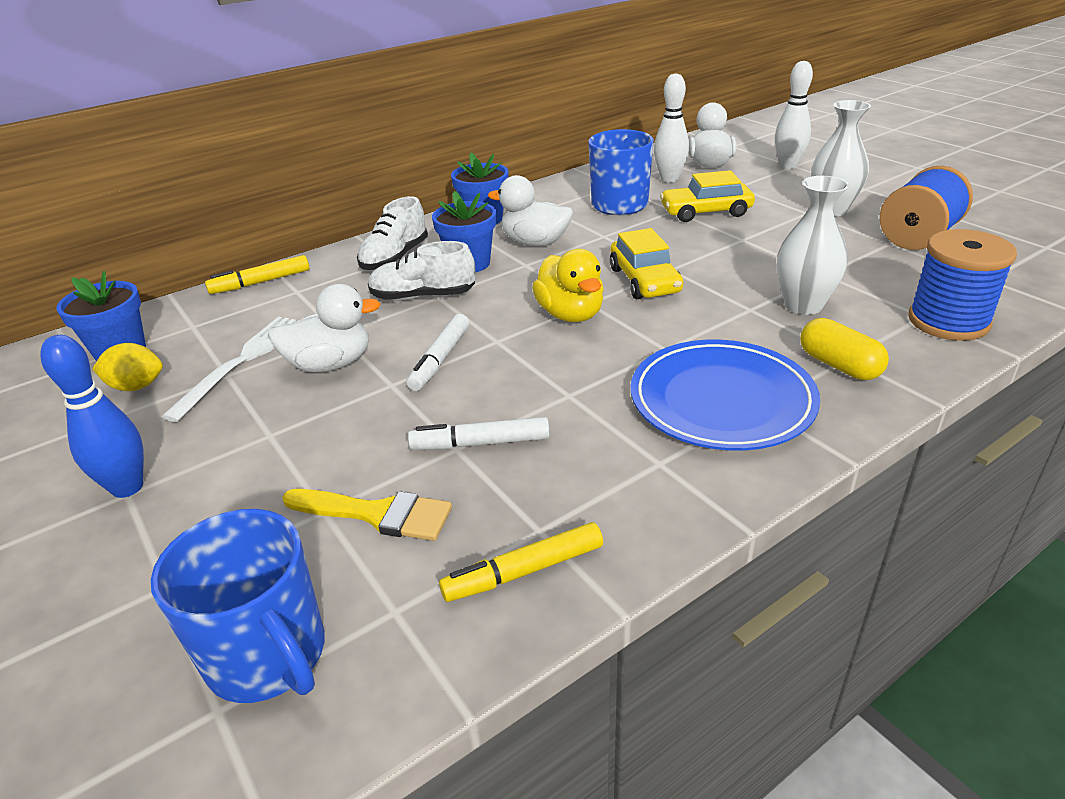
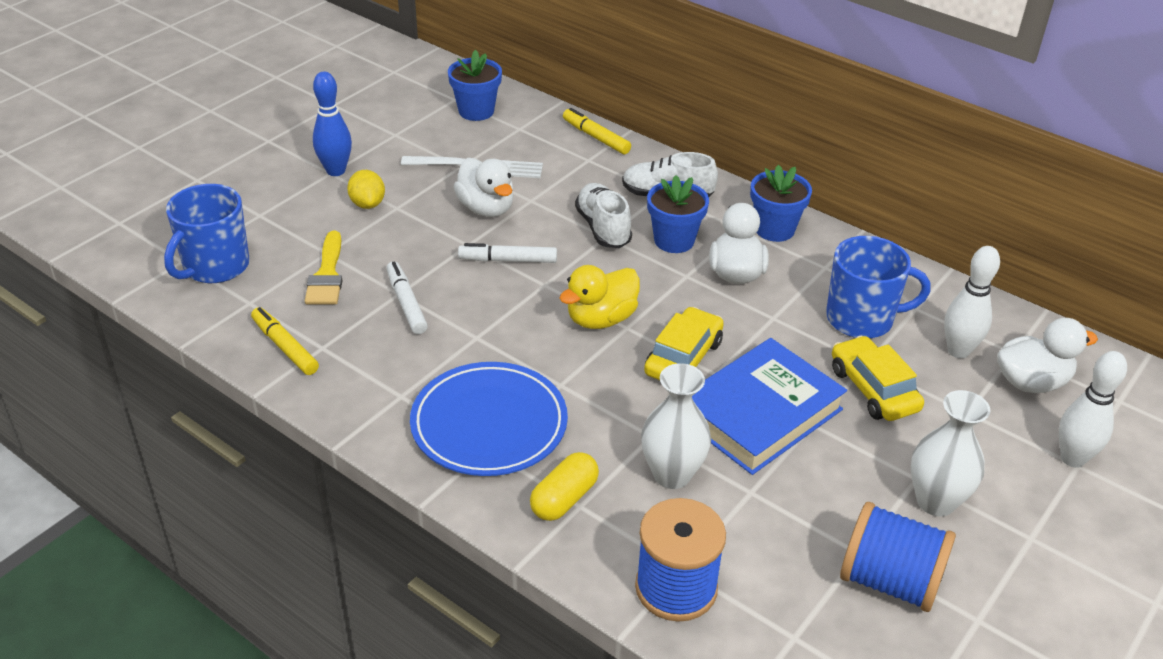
camera: 70 degrees right, 5 degrees up
yellow lemon [92,343,163,391] -> yellow lemon moved to [347,170,385,209]
yellow car [610,228,683,299] -> yellow car turned 150 degrees clockwise [644,307,724,380]
none -> blue book [692,338,847,475]

